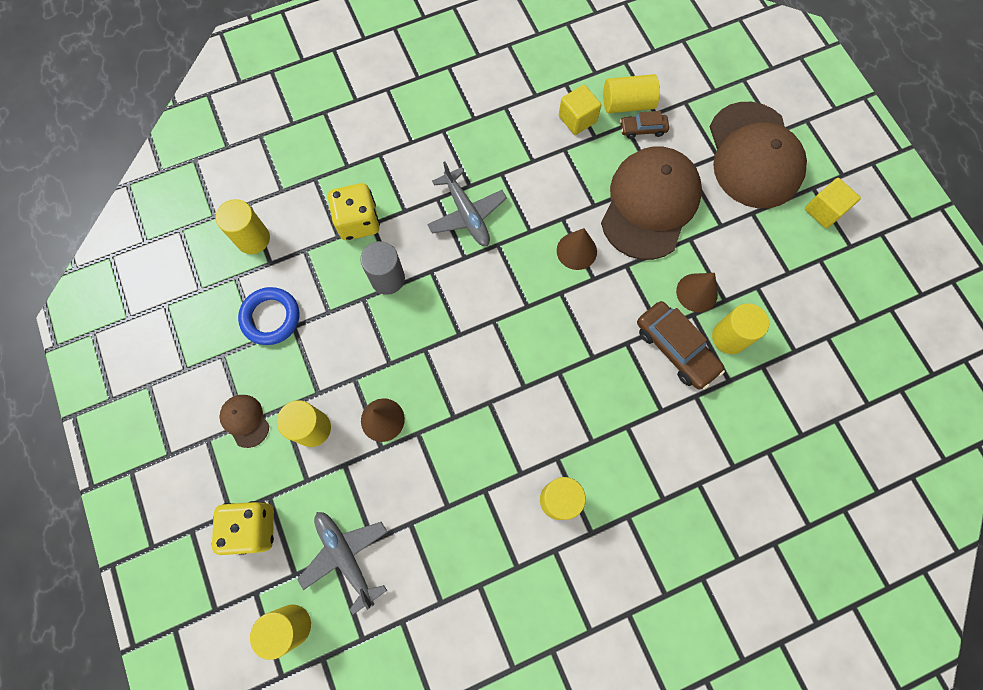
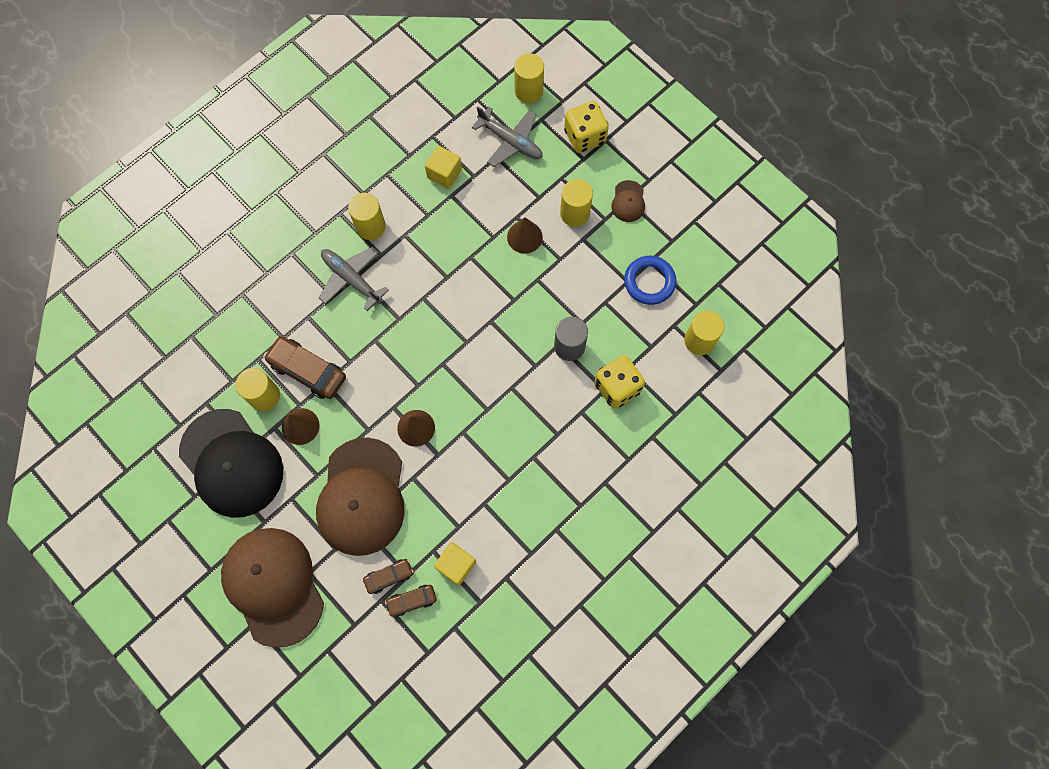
camera: 160 degrees right, 0 degrees up
brown cap [219,395,269,448] -> brown cap turned 60 degrees clockwise [611,180,645,222]
grey plane [427,162,507,246] -> grey plane moved to [319,246,389,311]
yellow cylinder [603,74,660,113] -> brown car [385,585,437,617]
yellow cube [805,178,861,229] -> yellow cube moved to [425,146,462,189]
none -> black cap [179,409,283,518]

